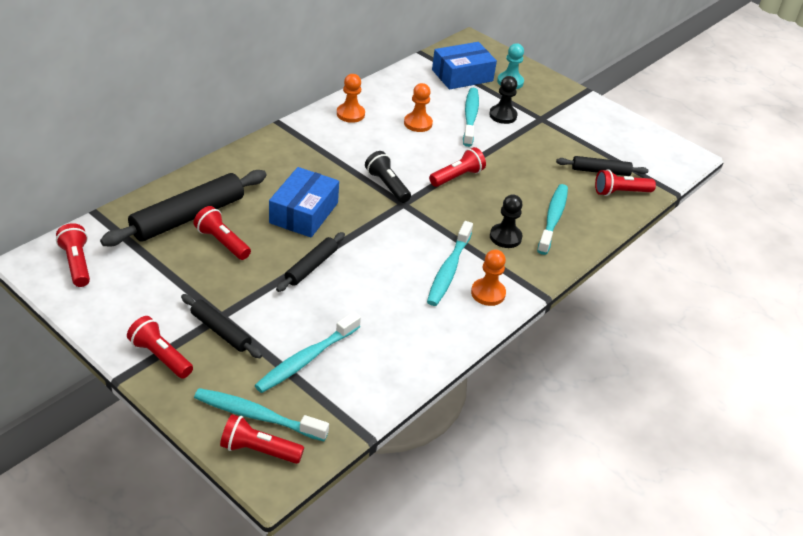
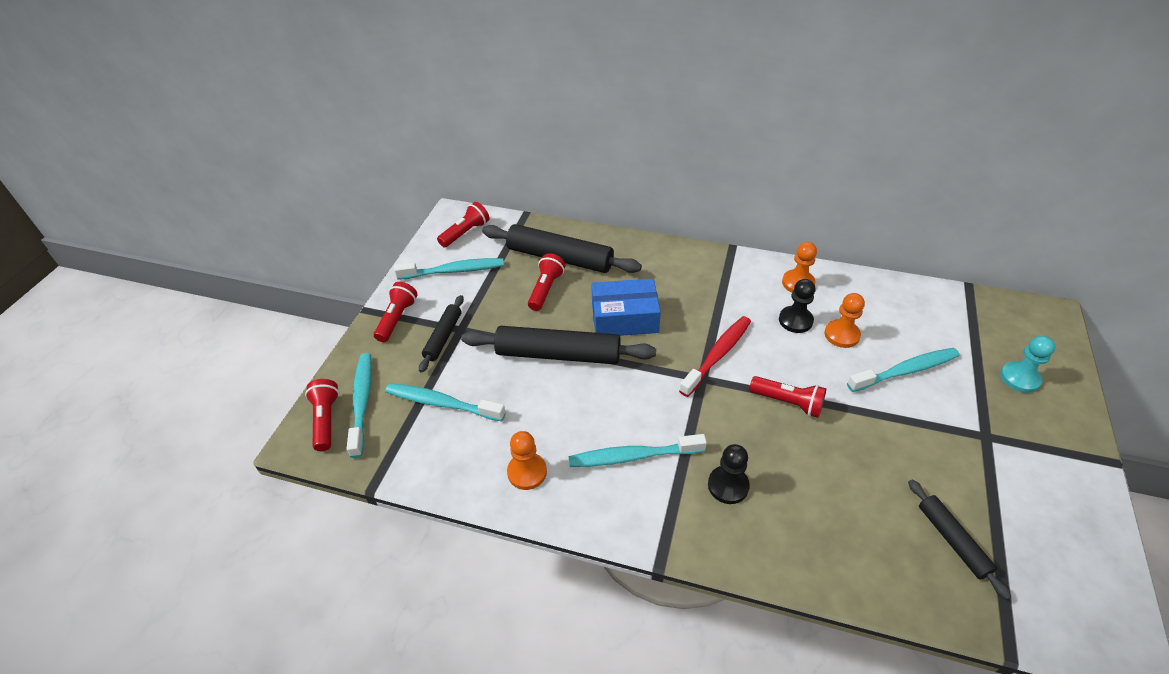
camera: 70 degrees right, 5 degrees up
black rolling pin [276,232,345,292] -> black rolling pin [461,326,656,364], size x1.81
black flashlight [365,151,411,203] -> red toothbrush [679,316,751,397]
blue box [432,42,497,90] -> none
orange pawn [471,250,506,306] -> orange pawn moved to [507,431,547,490]
black pawn [489,76,518,124] -> black pawn moved to [779,279,815,333]
turquoise toothbrush [537,184,568,255] -> turquoise toothbrush moved to [394,258,504,280]
red flashlight [595,169,656,196] -> none

